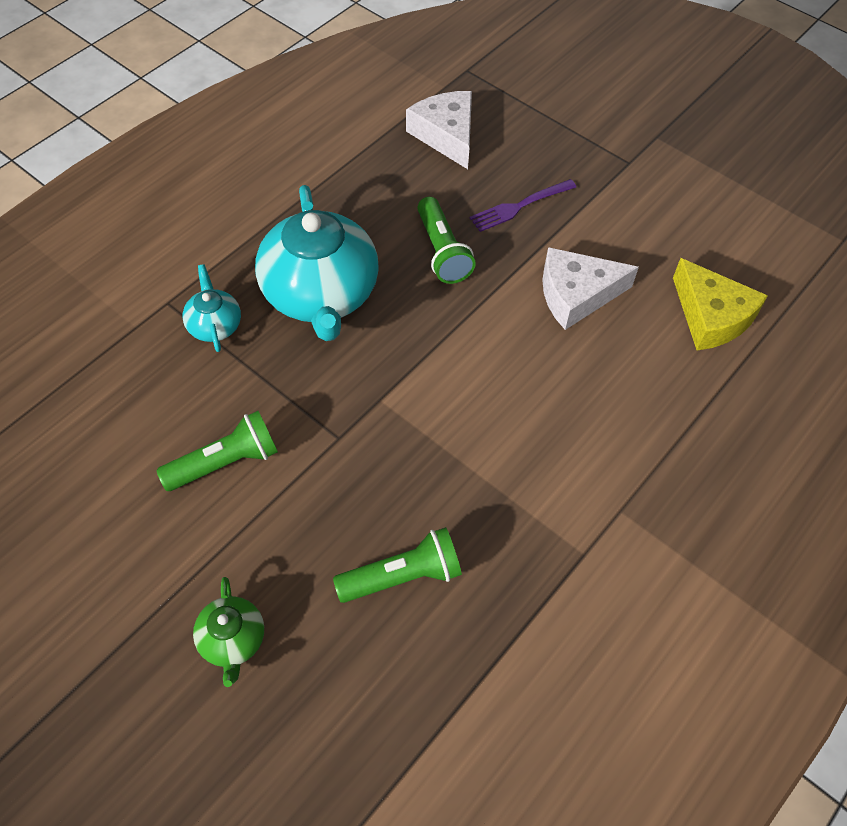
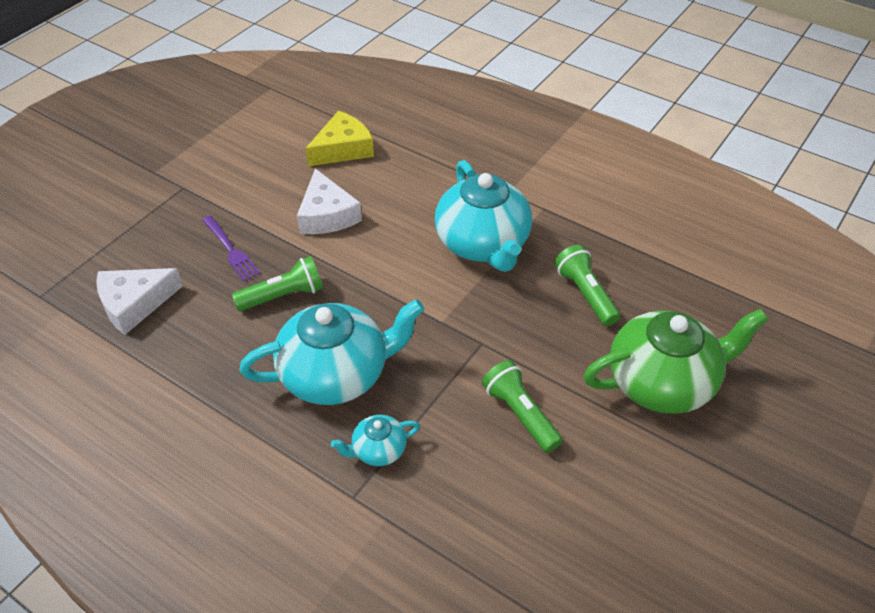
camera: 95 degrees left, 10 degrees down
green teapot [193,577,264,687] -> green teapot [584,309,768,414], size x2.15
none -> turquoise teapot [435,160,532,272]

